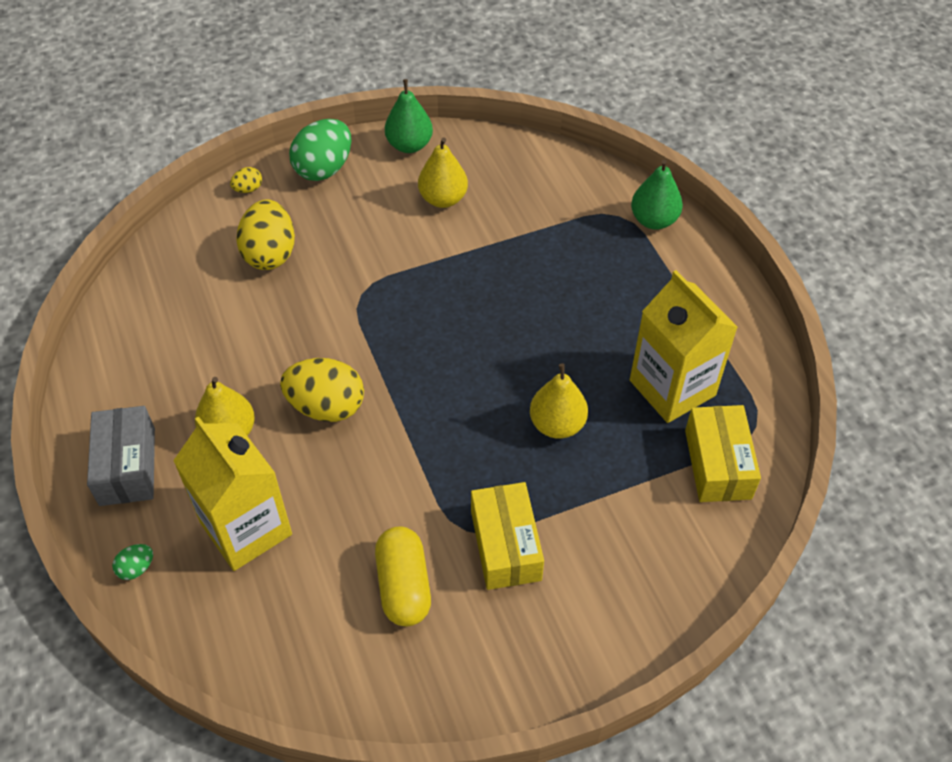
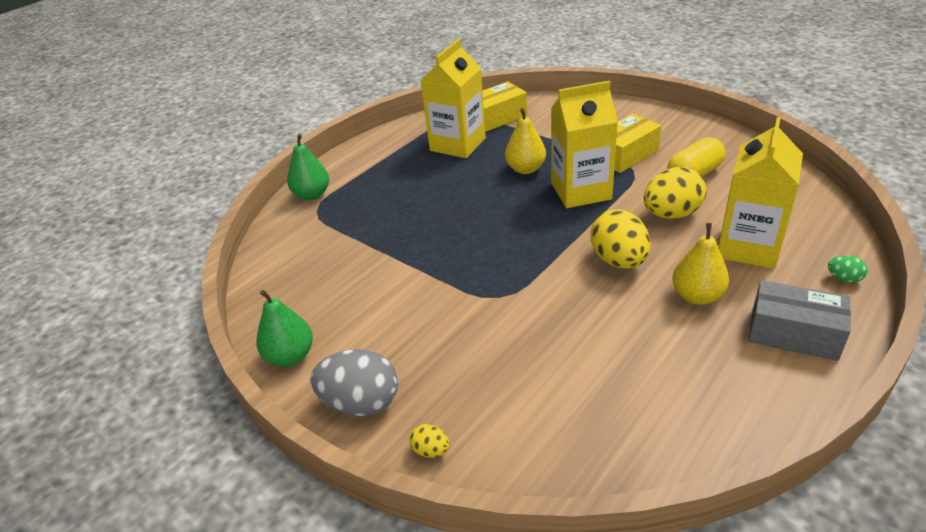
camera: 115 degrees left, 15 degrees down
grey box [87,406,155,506] -> grey box turned 60 degrees clockwise [749,280,851,361]
yellow egg [236,199,295,270] -> yellow egg moved to [644,167,706,219]
green egg [289,119,351,181] -> grey egg [310,349,398,416]
yellow pear [418,138,468,208] -> none
none -> yellow carton [551,81,618,208]

